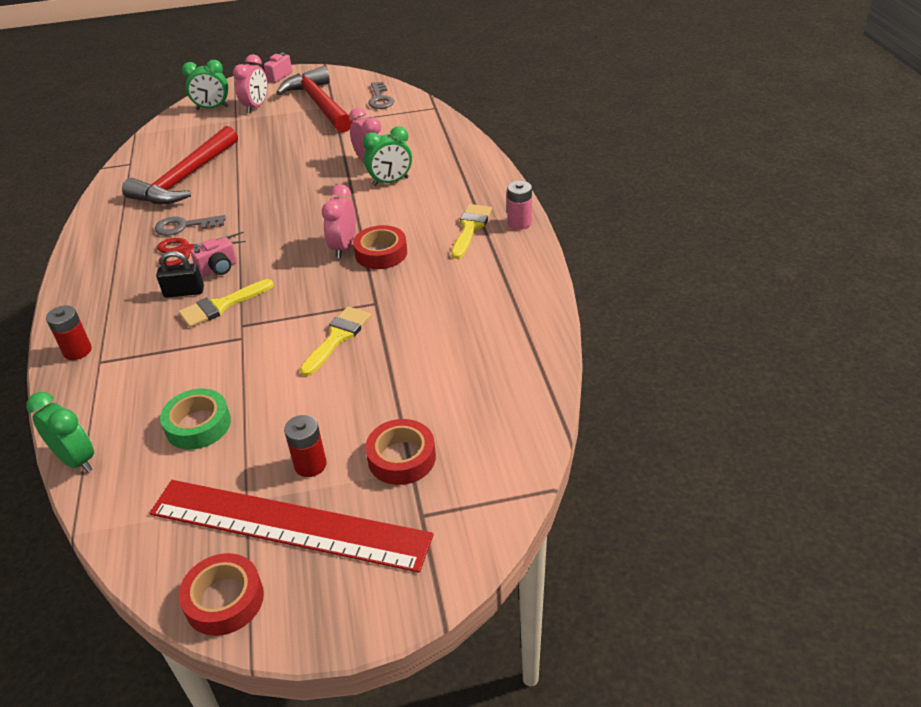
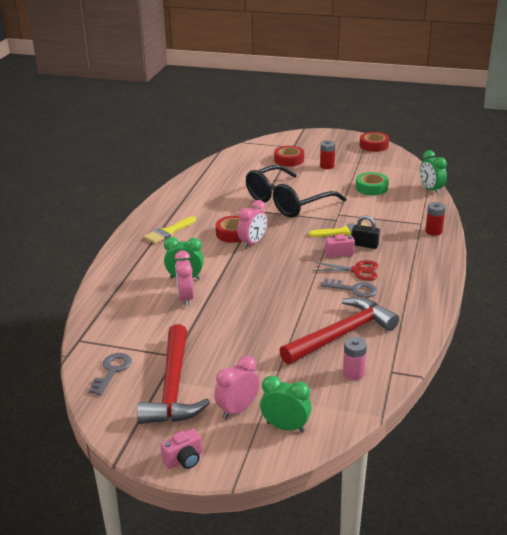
camera: 155 degrees left, 10 degrees down
red ruler [150,480,434,573] -> none
yellow brush [300,306,371,376] -> black glasses [246,165,346,218]
pink battery [507,181,532,230] -> pink battery moved to [343,337,367,380]

